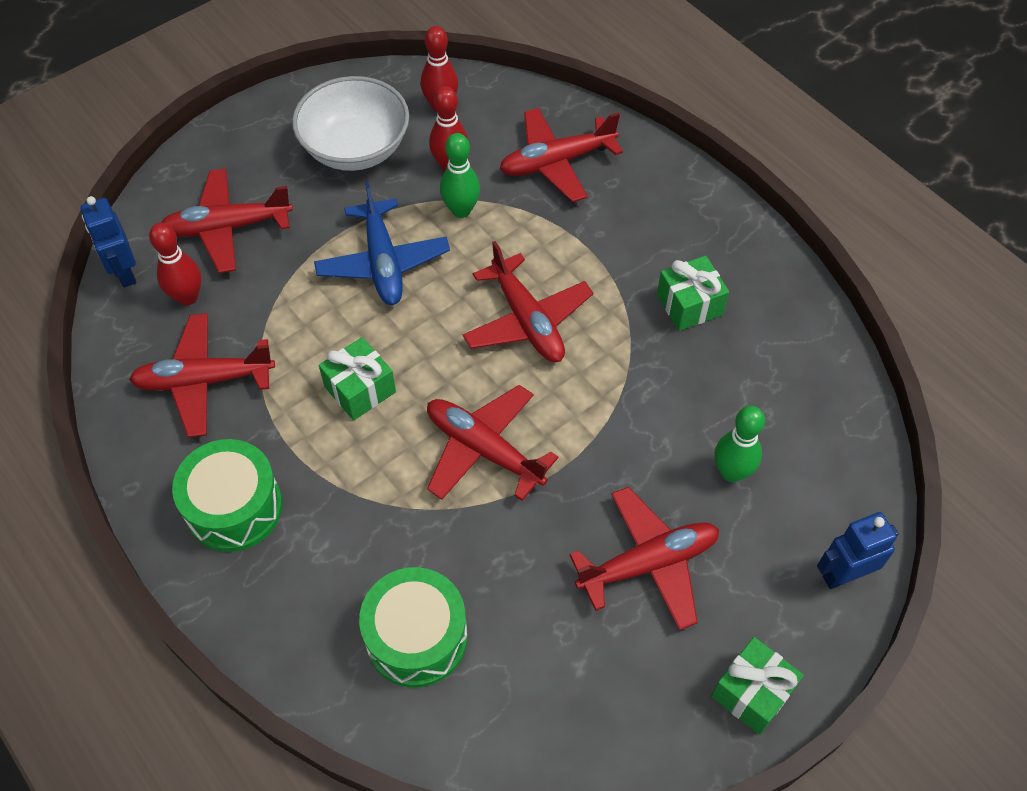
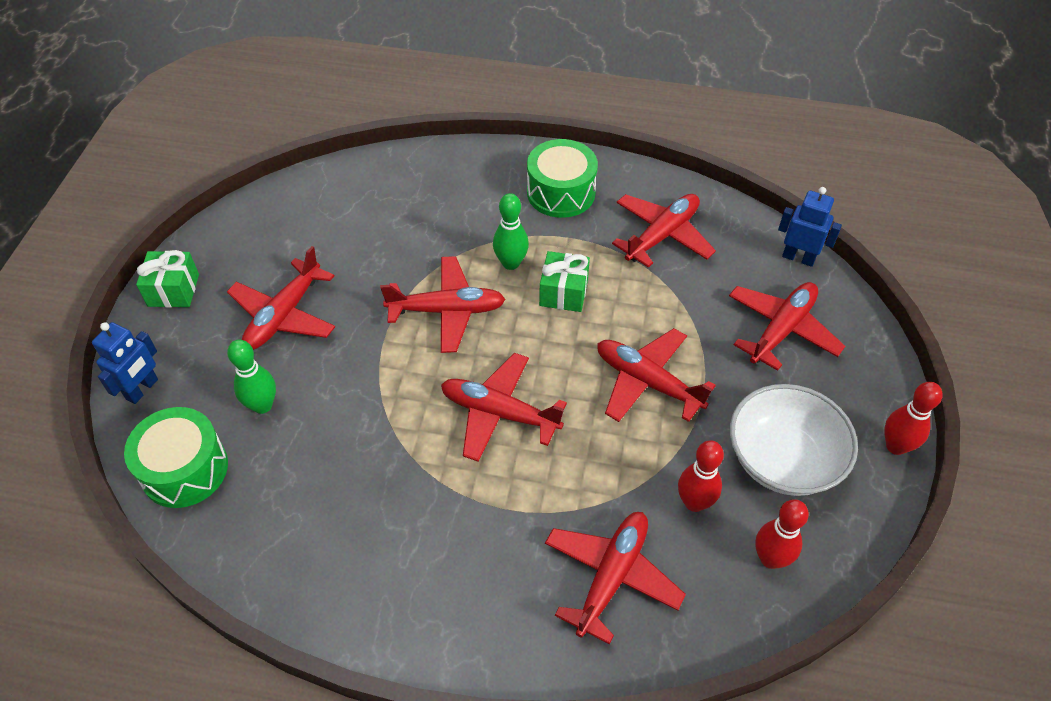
camera: 140 degrees right, 5 degrees down
red bowling pin [149,223,201,305] -> red bowling pin moved to [884,382,942,455]
blue plane [314,181,450,305] -> red plane [597,328,716,422]
green drum [359,567,468,688] -> green drum moved to [124,407,228,508]
green bowling pin [440,133,480,218] -> green bowling pin moved to [493,193,529,270]
green gift [657,256,729,331] -> none

